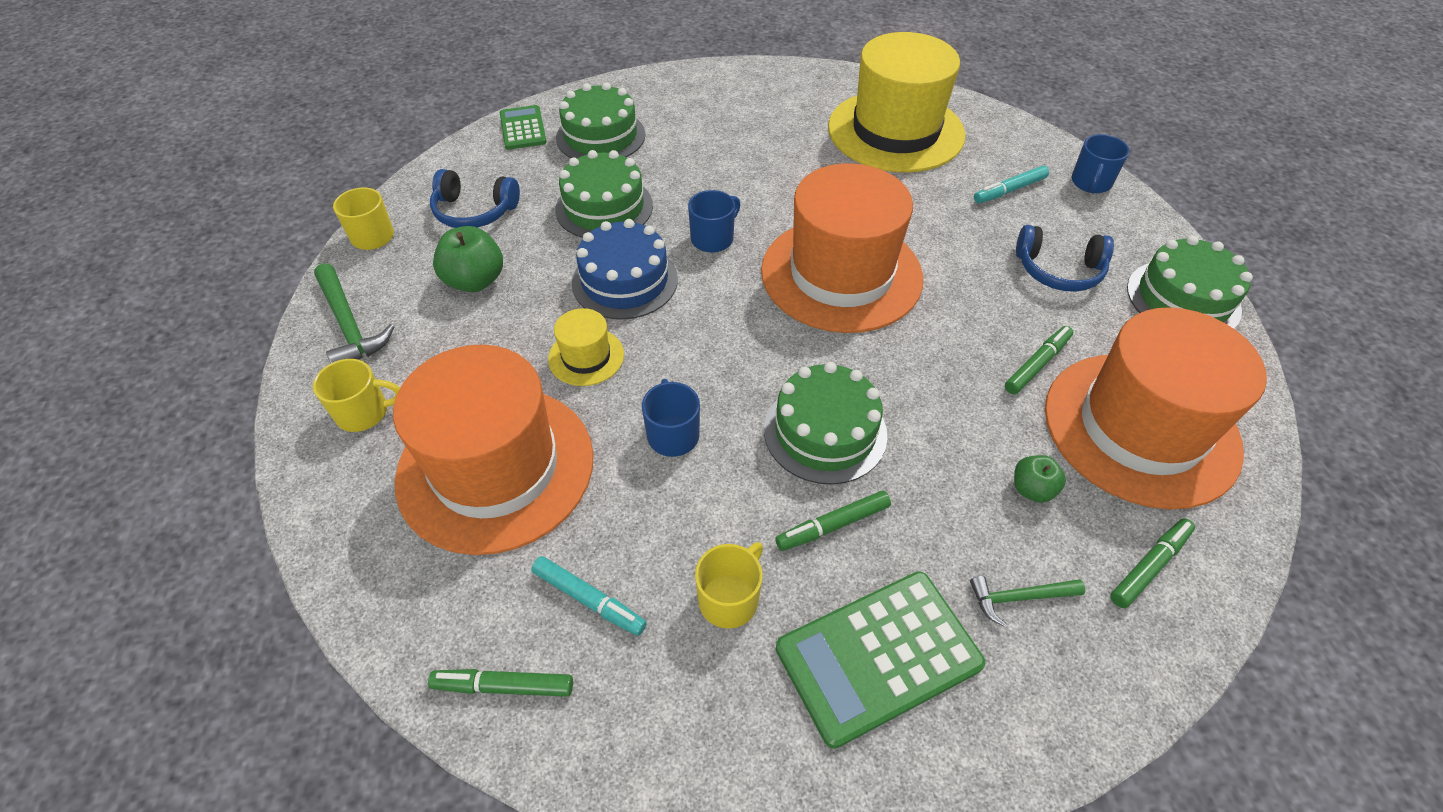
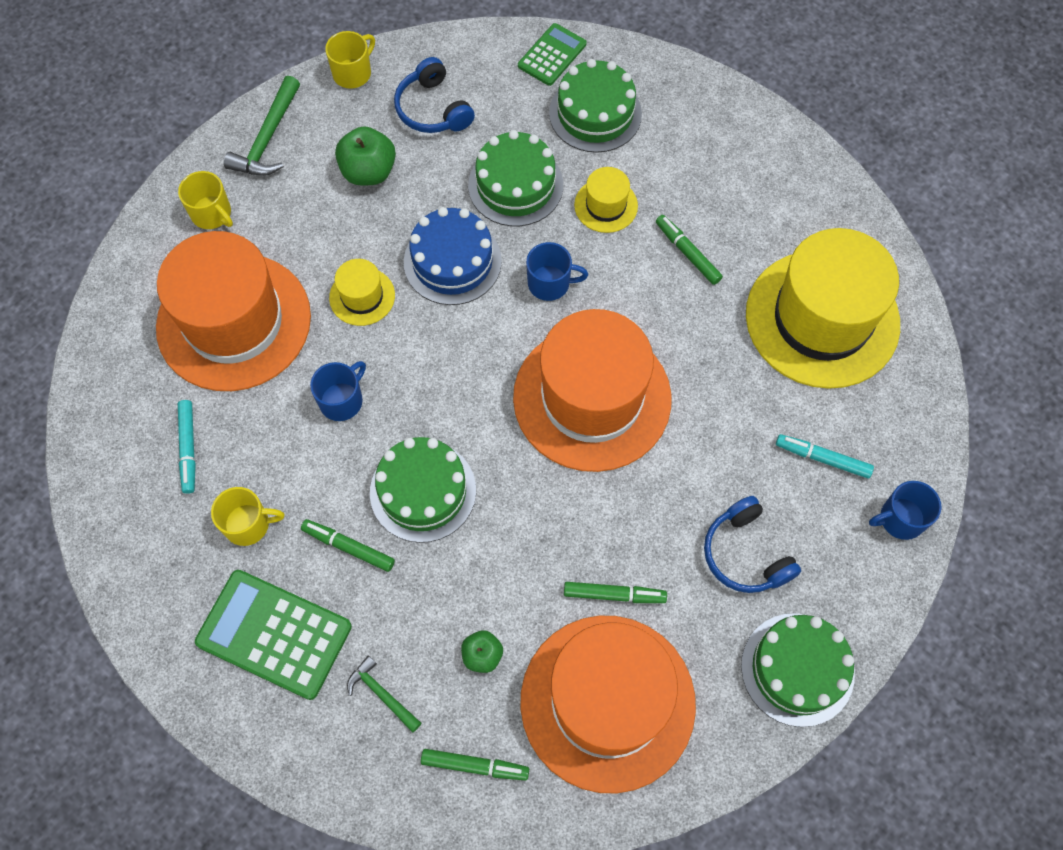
camera: 50 degrees right, 15 degrees up
green marker [428,669,573,697] -> green marker moved to [656,215,723,285]
none -> yellow hat [574,167,638,233]

